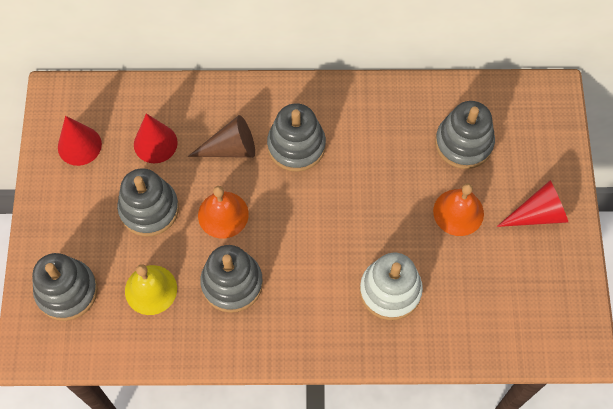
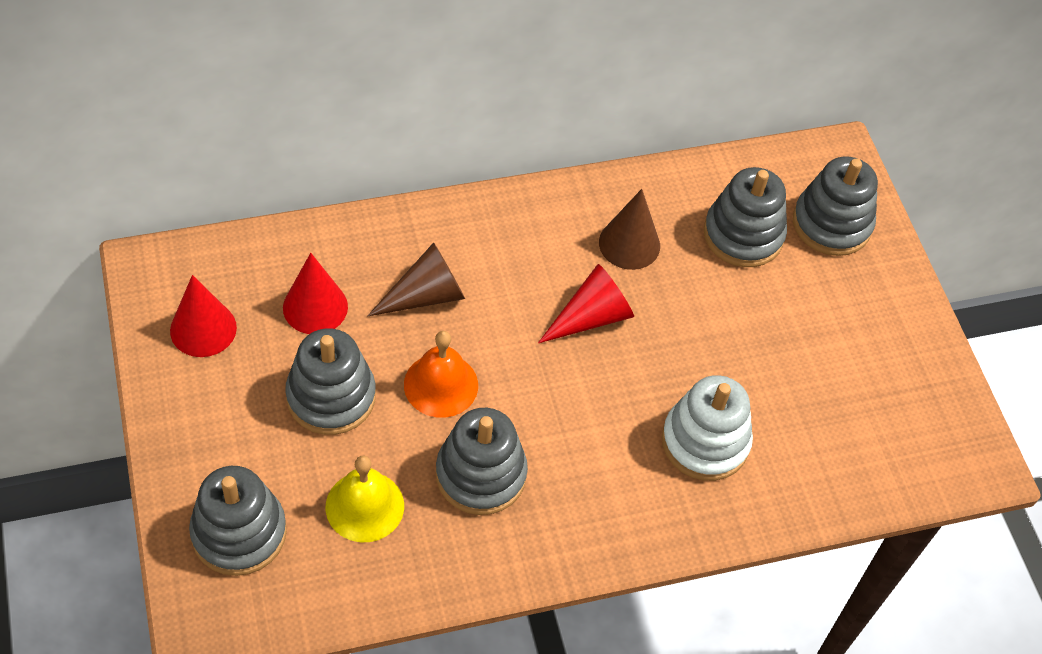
camera: 20 degrees left, 10 degrees down
grey stacking toy [267,103,326,172] -> grey stacking toy moved to [793,157,878,256]
orange bell [433,183,484,236] -> none
red cone [497,180,568,227] -> red cone moved to [538,264,634,343]
none -> brown cone [599,189,660,270]

